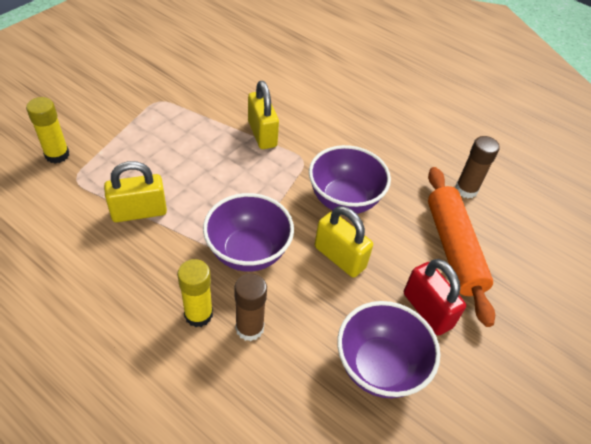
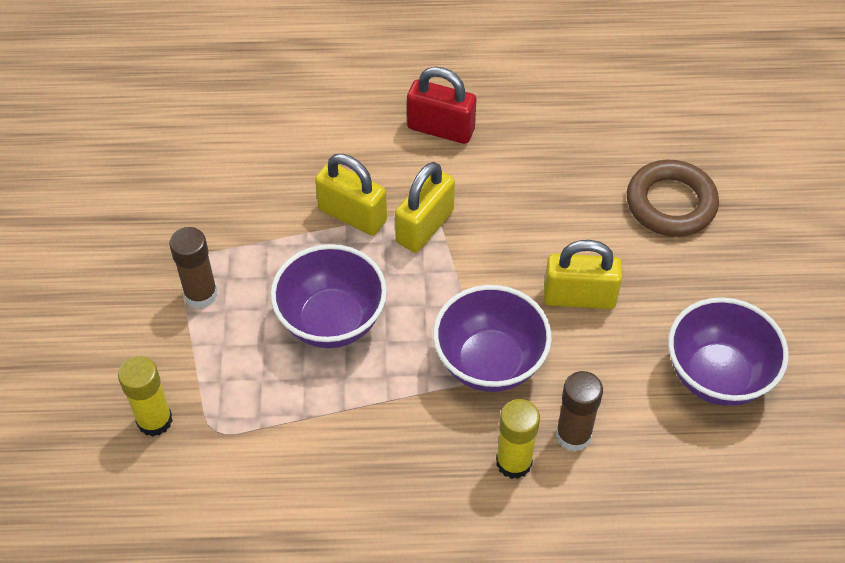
camera: 35 degrees left, 5 degrees up
yellow padlock [104,161,167,222] -> yellow padlock moved to [395,162,455,253]
purple bowl [309,145,391,214] -> purple bowl moved to [271,244,387,348]
red padlock [404,259,466,336] -> red padlock moved to [407,67,477,144]
orange rolling pin [428,167,495,327] -> brown ring [627,160,719,237]
brown glue stick [455,136,500,198] -> brown glue stick moved to [169,227,218,308]

